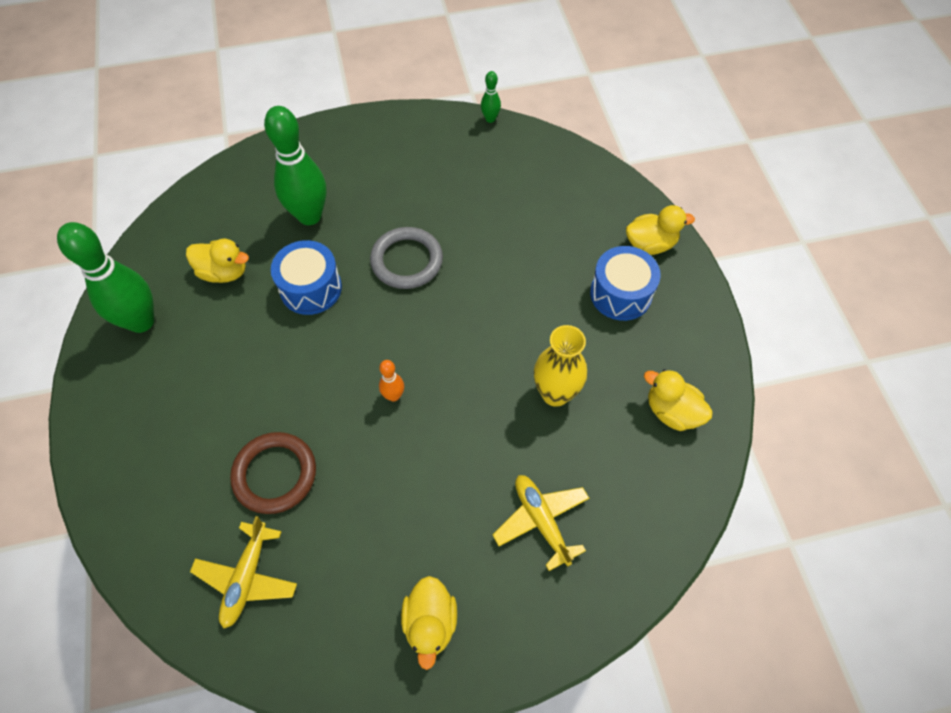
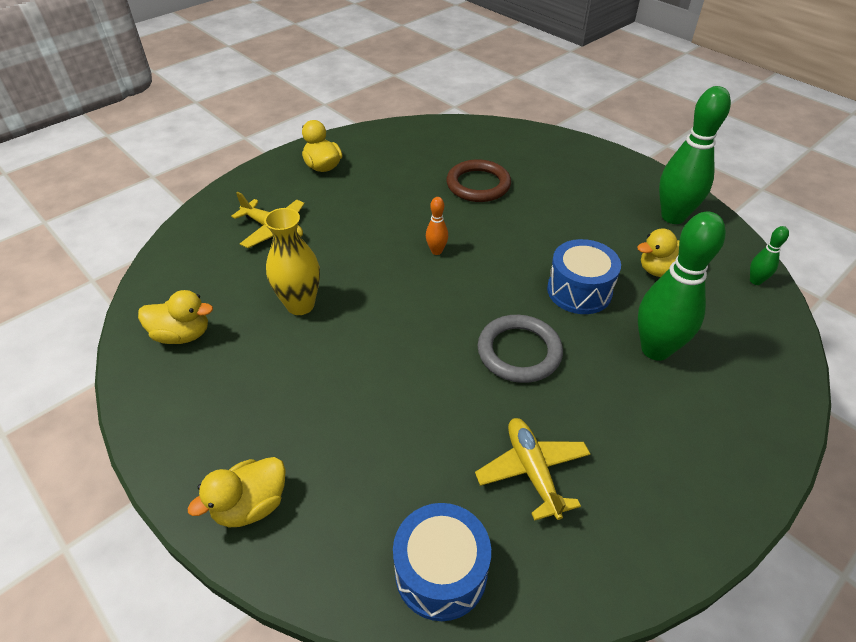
camera: 150 degrees right, 15 degrees down
yellow plane [190,516,297,628] -> yellow plane moved to [475,418,590,521]
green bowling pin [481,71,501,123] -> green bowling pin moved to [750,226,789,285]
blue drum [590,246,661,321] -> blue drum moved to [393,503,491,621]

